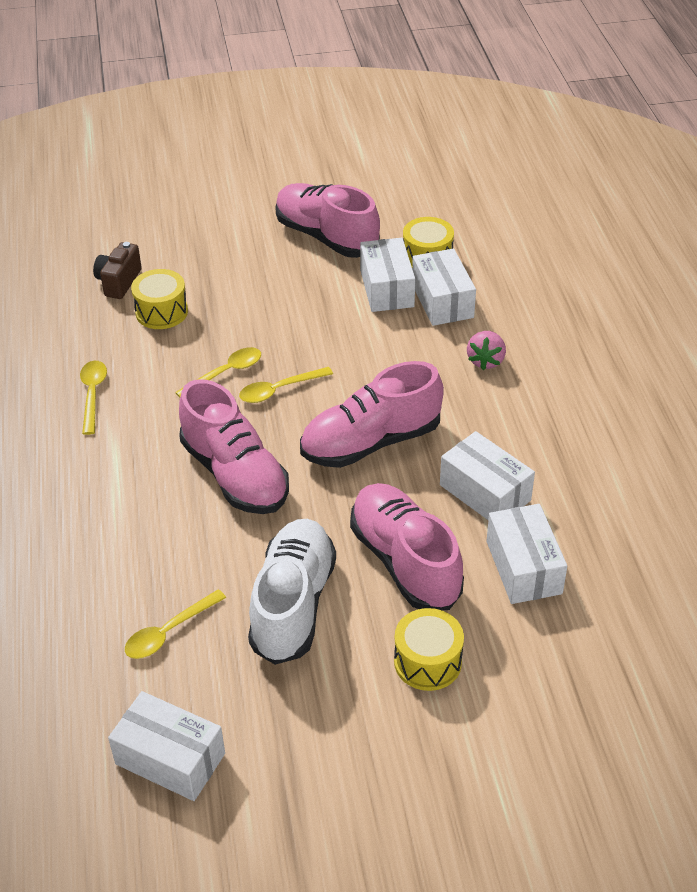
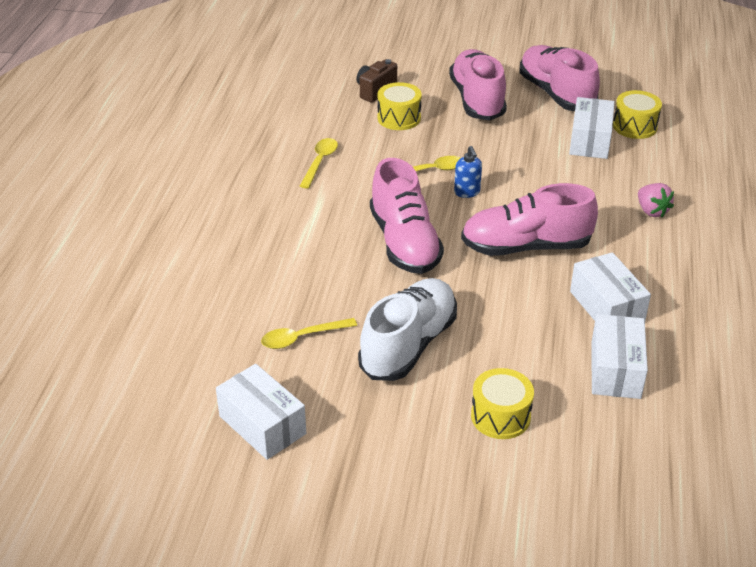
camera: 20 degrees right, 5 degrees down
yellow spoon [239,367,333,403] -> blue soap dispenser [454,146,482,198]
pink shoe [350,483,464,610] -> pink shoe moved to [449,49,507,121]
white box [412,249,476,326] -> none
pink strawberry [467,331,506,370] -> pink strawberry turned 60 degrees counterclockwise [638,183,674,217]

